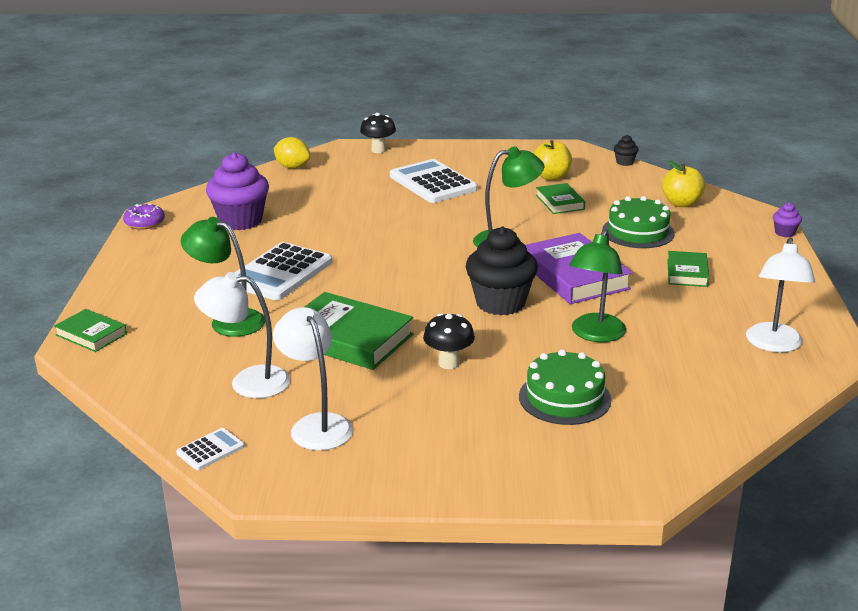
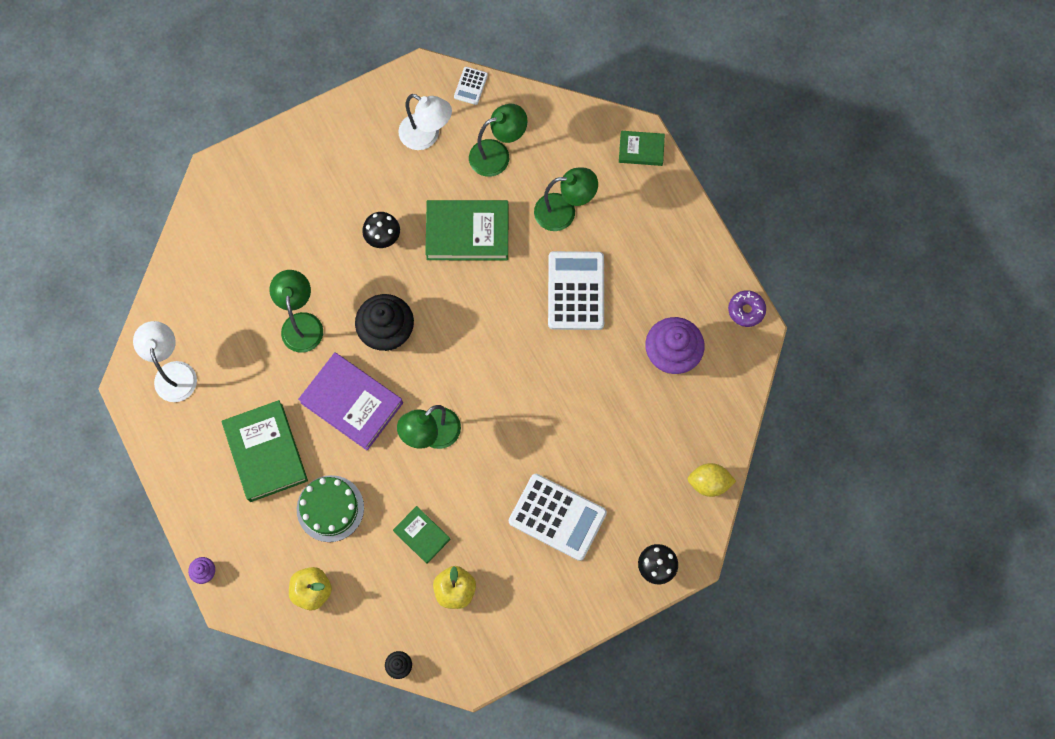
camera: 150 degrees right, 45 degrees up
white lamp [194,272,290,398] -> green lamp [469,104,528,177]
green cake [519,349,611,425] -> none
green book [667,251,709,287] -> green book [222,400,308,502], size x1.83

